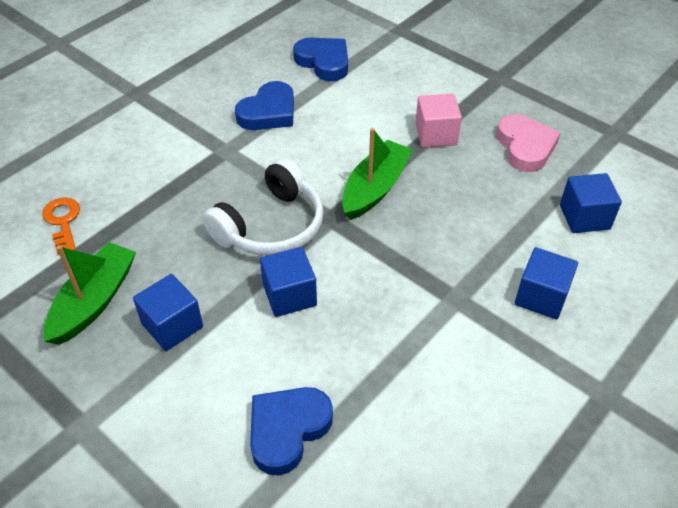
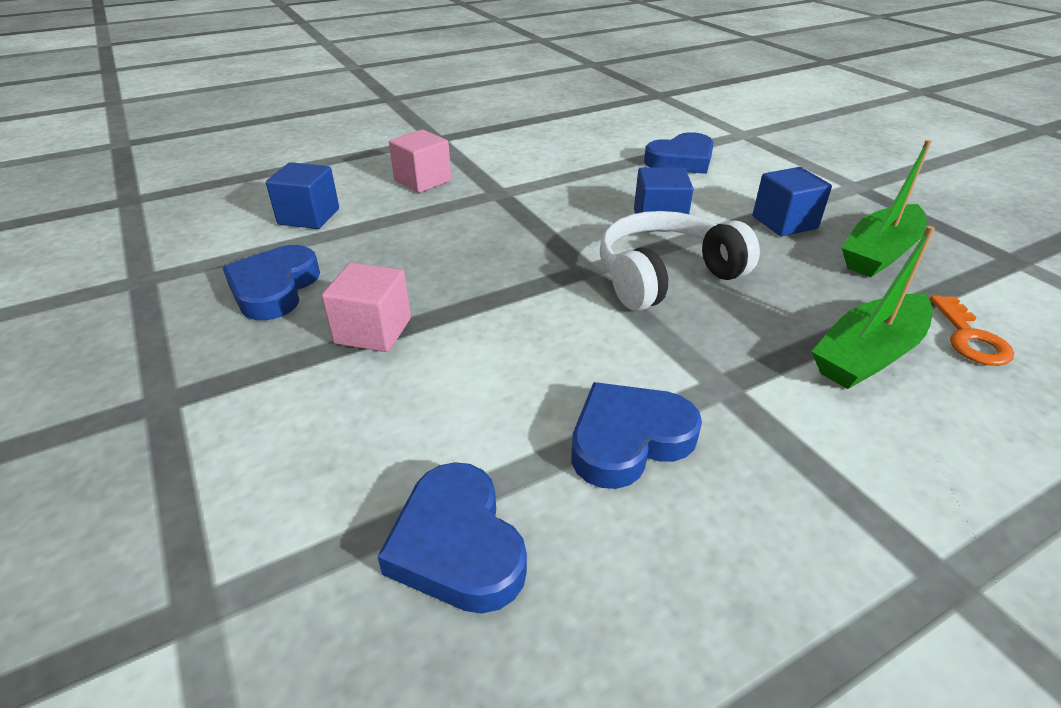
camera: 160 degrees left, 10 degrees down
green boat [342,128,413,220] -> green boat moved to [811,226,935,389]
pink heart [496,114,561,172] -> blue heart [223,245,320,320]
blue cube [515,247,578,319] -> pink cube [389,130,452,193]

